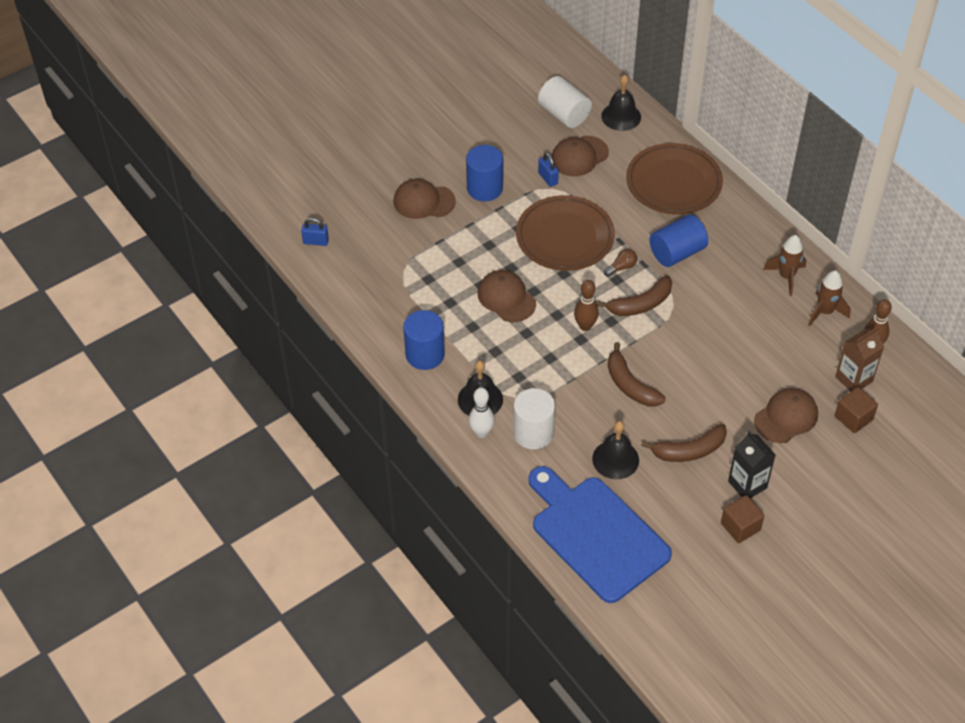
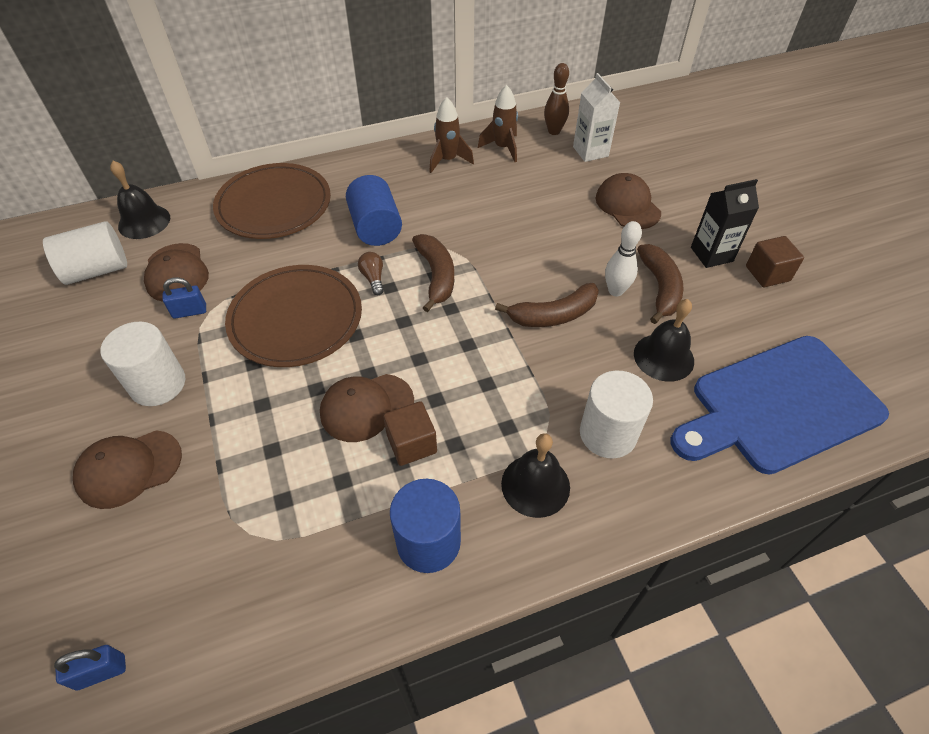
camera: 75 degrees left, 0 degrees up
blue padlock [301,217,329,246] -> blue padlock turned 45 degrees clockwise [54,645,126,691]
brown cap [394,179,456,219] -> brown cap turned 45 degrees clockwise [73,430,182,509]
blue cylinder [466,145,503,201] -> white cylinder [100,322,185,406]
white bowling pin [469,387,494,438] -> white bowling pin moved to [605,221,642,296]
brown bowling pin [574,280,599,331] -> none
brown carton [835,327,884,392] -> white carton [573,73,620,162]
brown cube [835,387,878,433] -> brown cube moved to [383,401,437,466]

